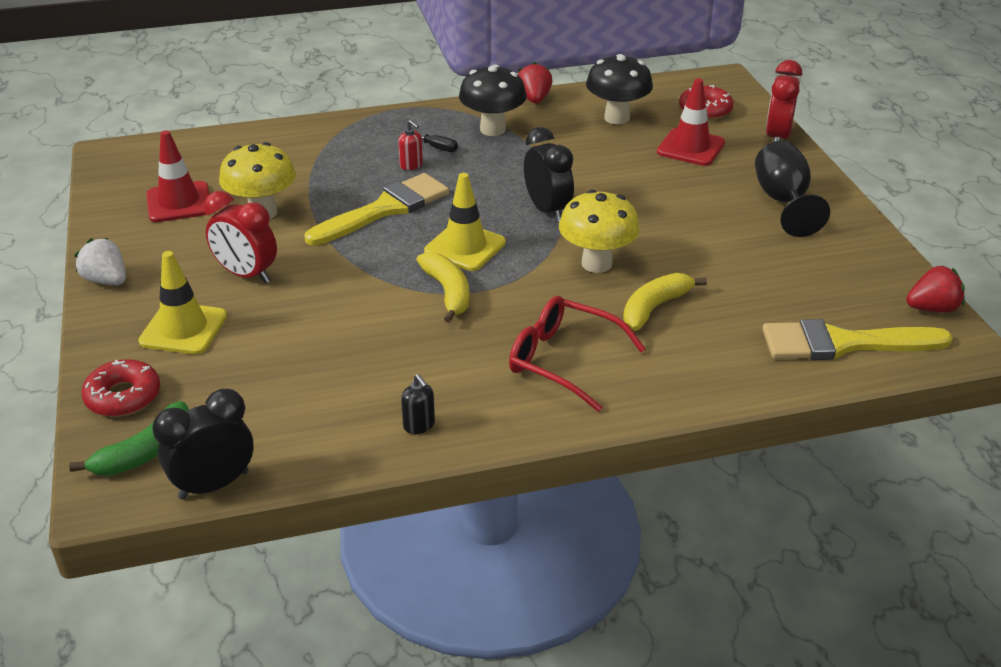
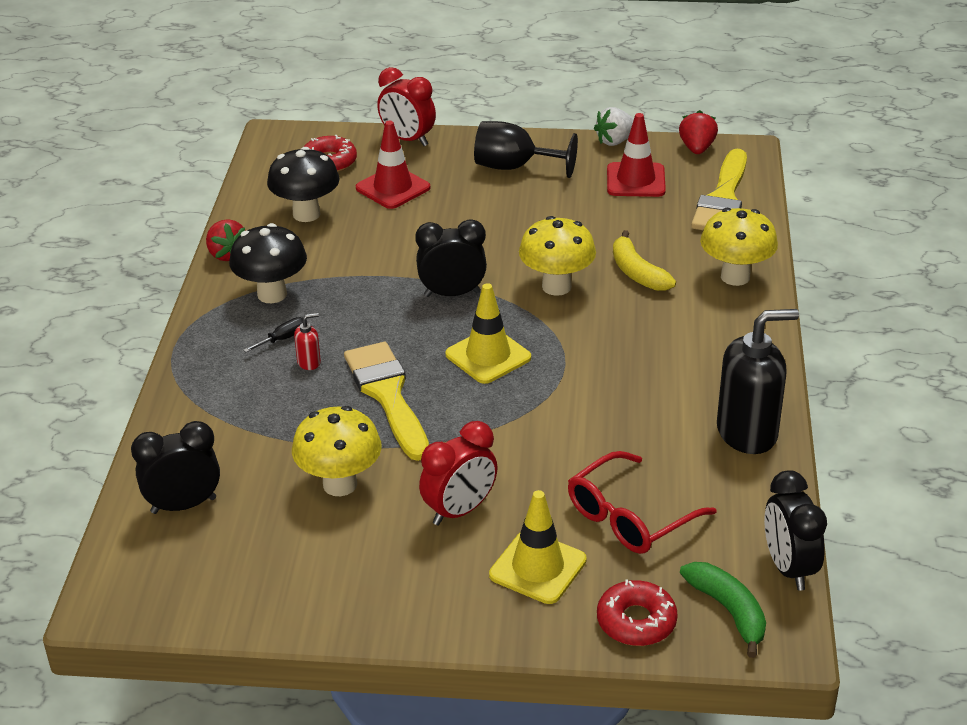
camera: 70 degrees left, 0 degrees up
white strawberry [74,238,126,285] -> white strawberry moved to [594,107,634,146]
red traffic cone [146,130,209,222] -> red traffic cone moved to [607,113,666,197]
black soap dispenser [401,374,435,434] -> black soap dispenser [717,309,799,454], size x2.40
yellow banana [416,252,470,323] -> none
red glasses [509,296,646,412] -> red glasses moved to [568,451,716,554]
red strawberry [518,62,552,103] -> red strawberry turned 135 degrees counterclockwise [206,219,246,261]
none -> black clock [131,421,220,514]
none -> yellow mushroom [700,208,778,286]

